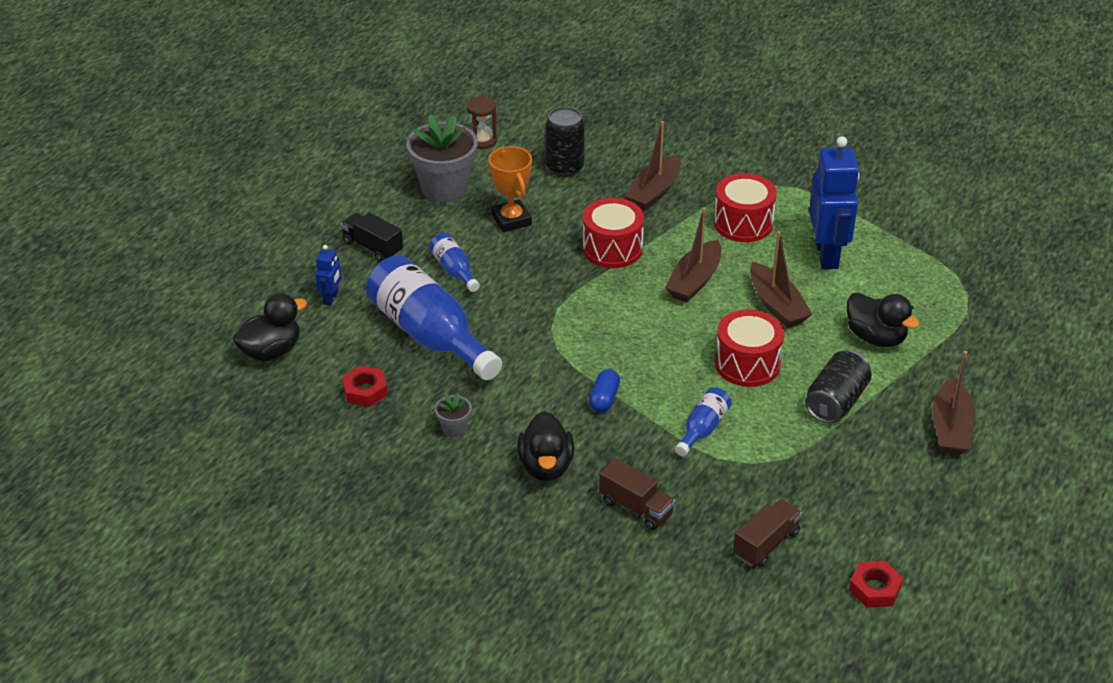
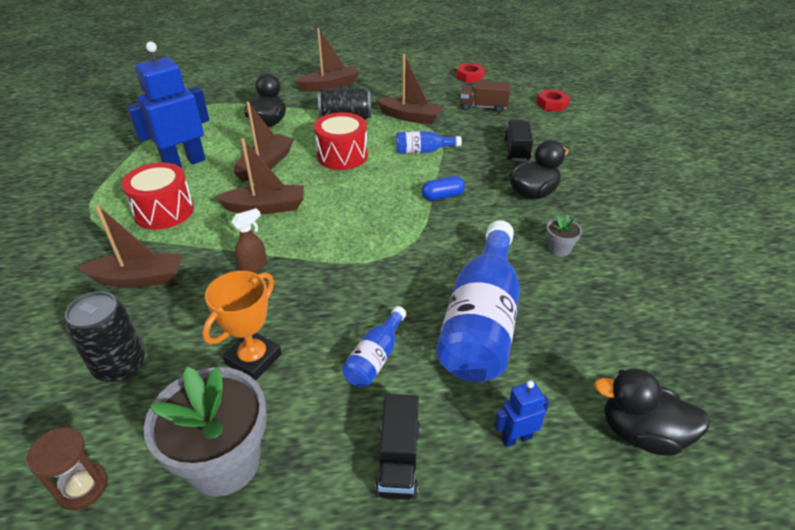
camera: 125 degrees left, 0 degrees up
red nut [342,366,388,407] -> red nut moved to [536,90,570,112]
red drum [582,198,644,268] -> brown spray bottle [231,208,267,273]
brown truck [599,458,675,530] -> black truck [504,120,533,161]
none -> brown boat [376,54,444,125]

